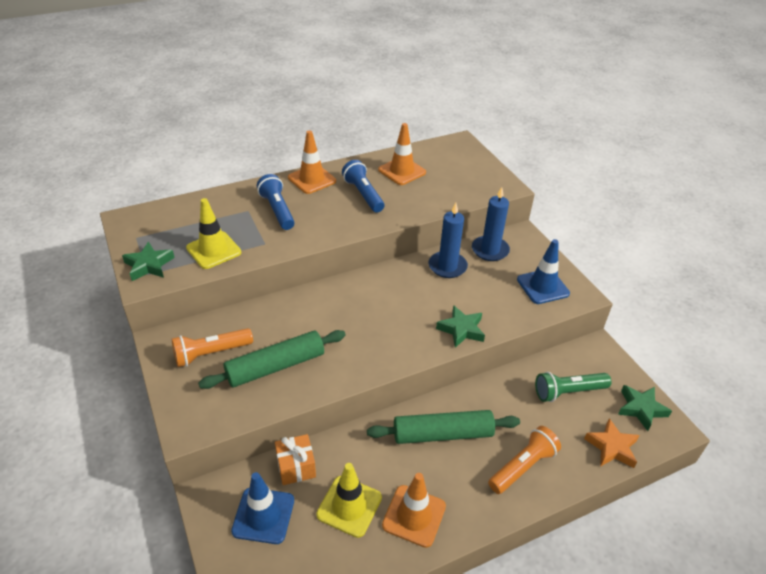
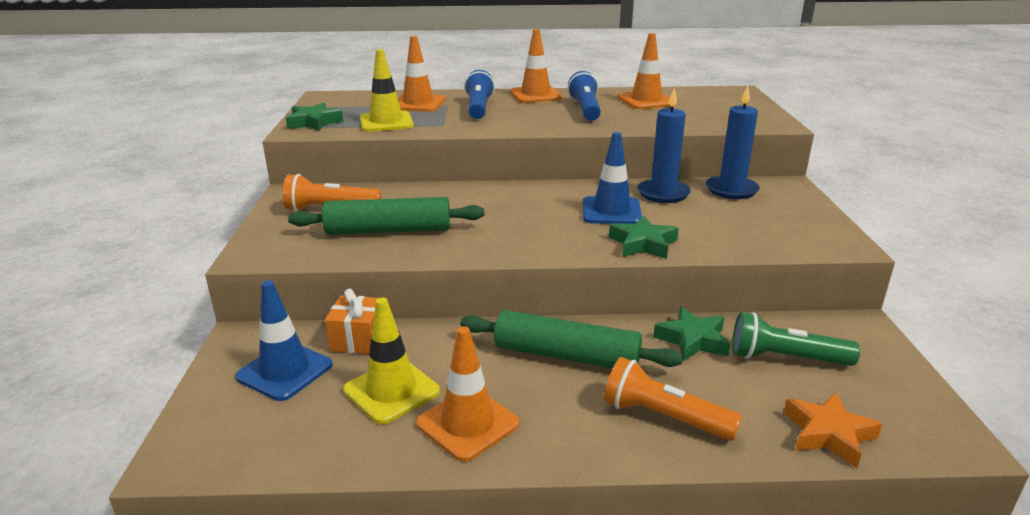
camera: 25 degrees right, 15 degrees down
orange flashlight [488,426,561,494] -> orange flashlight turned 135 degrees counterclockwise [604,357,742,441]
blue traffic cone [517,239,570,304] -> blue traffic cone moved to [583,132,642,224]
green star [618,385,672,431] -> green star moved to [653,306,730,361]
none -> orange traffic cone [398,36,445,112]

